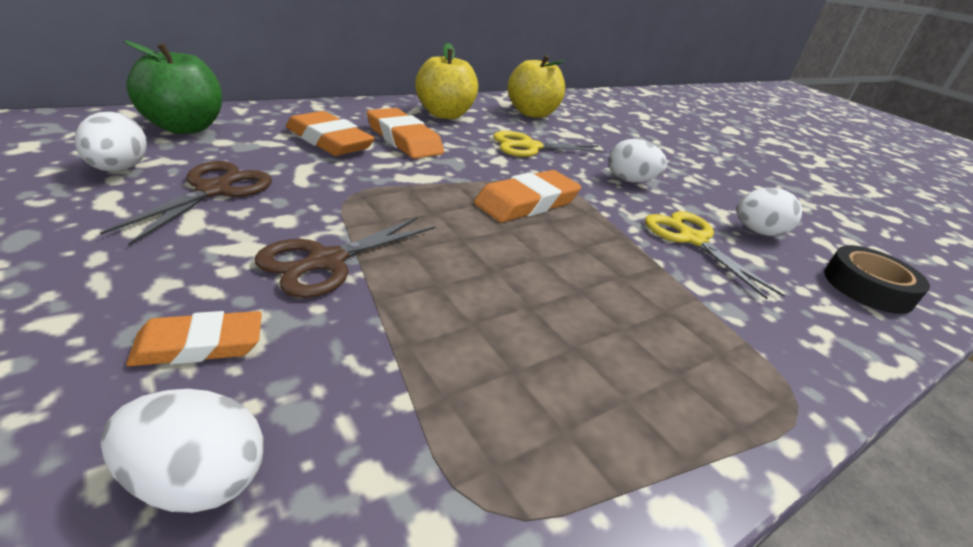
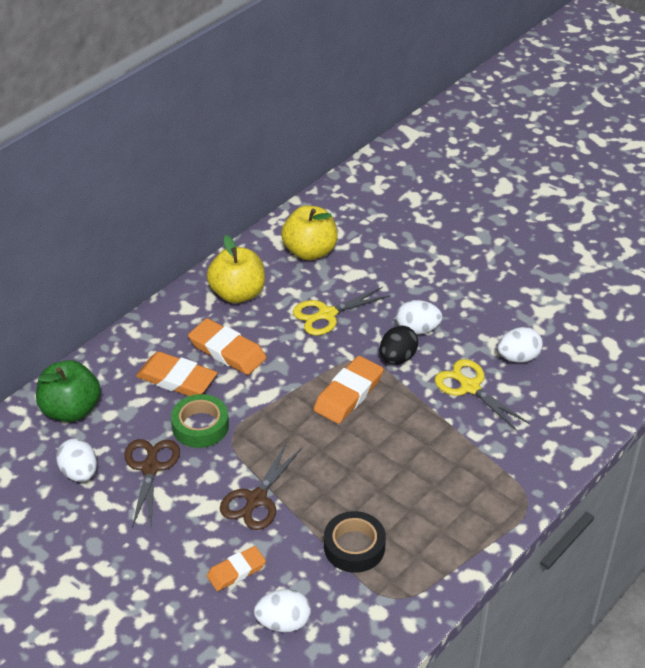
camera: 10 degrees left, 10 degrees up
black tape [824,245,930,314] -> black tape moved to [324,511,386,573]
none -> green tape [171,394,229,448]
none -> black egg [380,326,418,364]

